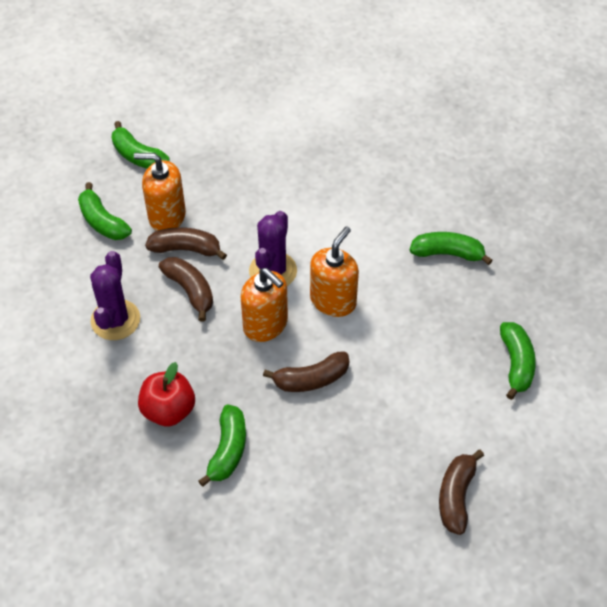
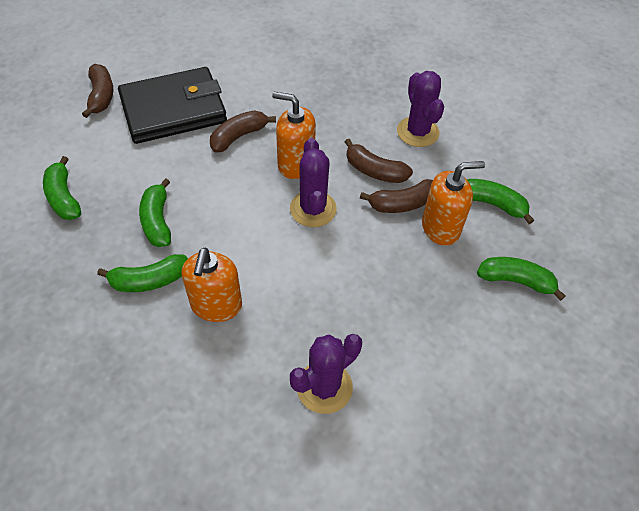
camera: 155 degrees right, 0 degrees up
red apple [138,362,195,426] -> none
green banana [198,405,246,487] -> green banana moved to [139,178,171,247]
orange soap dispenser [310,226,359,317] -> orange soap dispenser moved to [182,248,242,322]
none -> black wallet [118,67,227,144]
none -> purple cactus [290,334,362,414]

